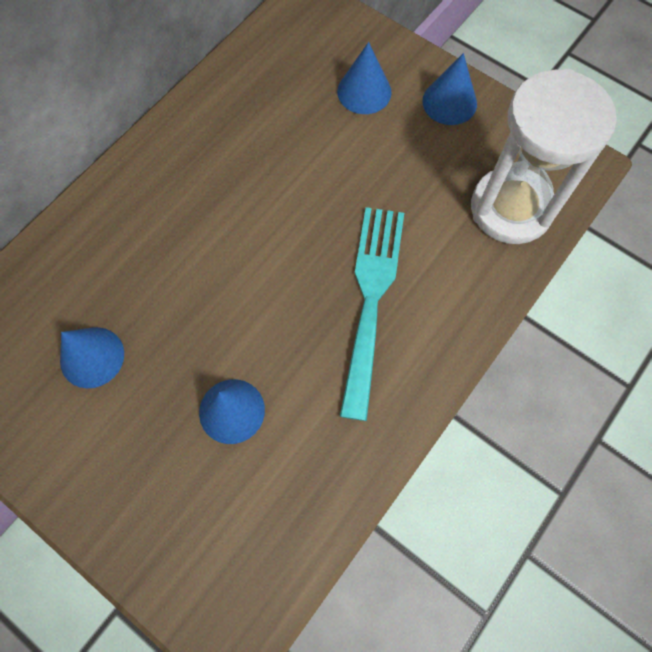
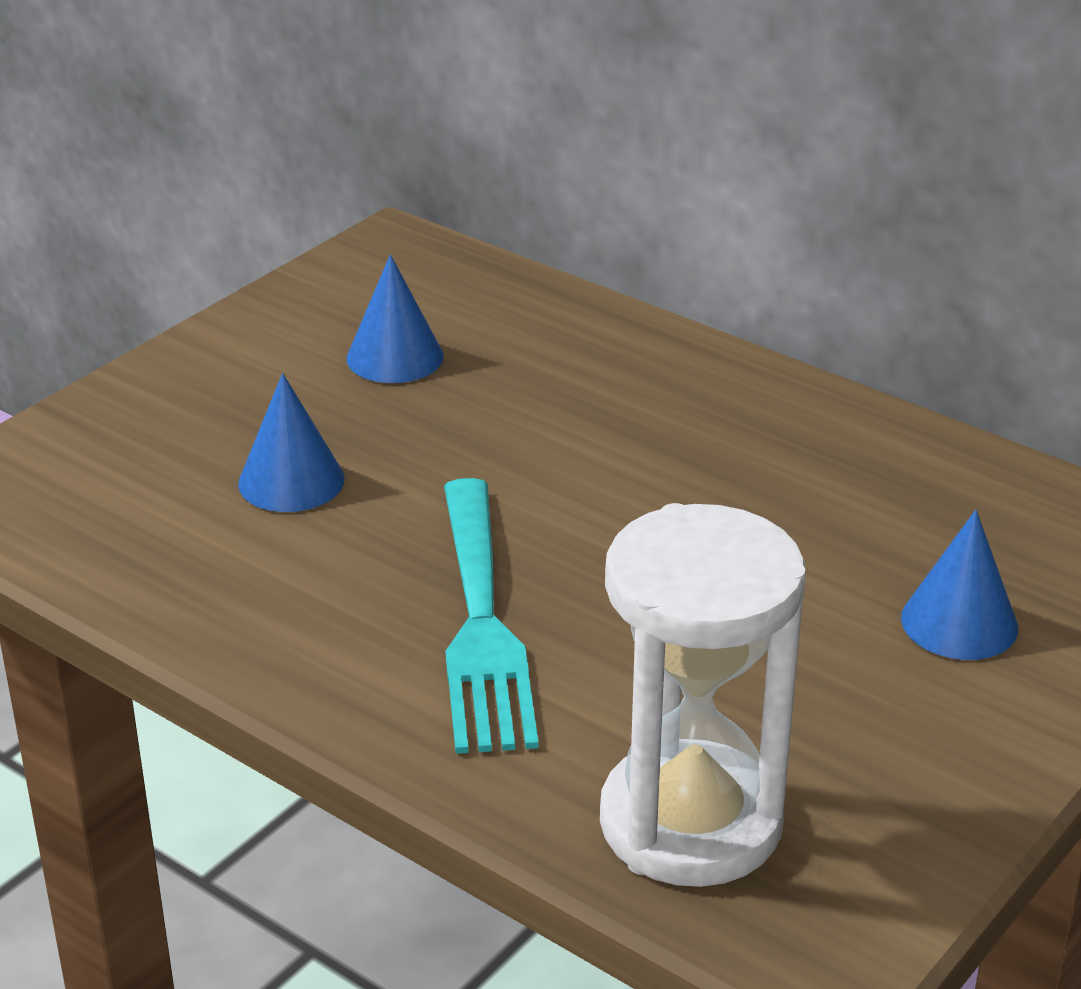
camera: 90 degrees right, 35 degrees down
turquoise fork [340,207,404,421] -> turquoise fork turned 75 degrees clockwise [444,478,539,754]
blue cone [422,53,477,125] -> none

